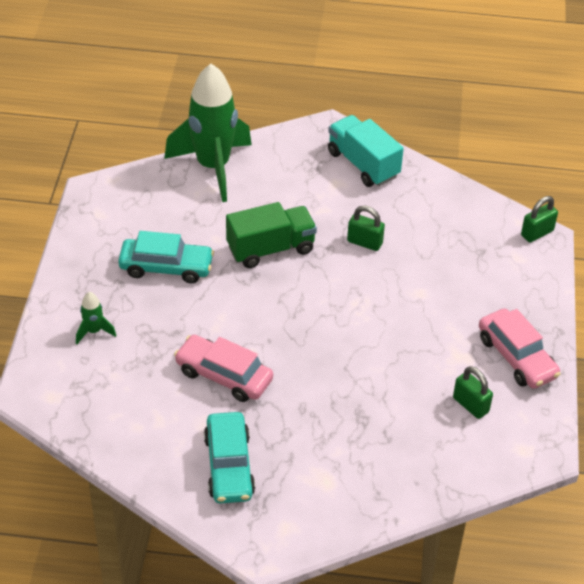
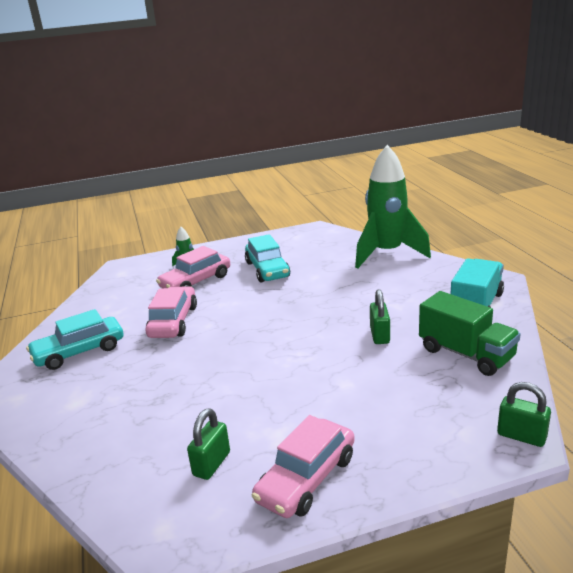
camera: 70 degrees right, 20 degrees down
green truck [226,202,317,268] -> green truck moved to [419,291,521,376]
none -> pink car [156,246,230,288]

